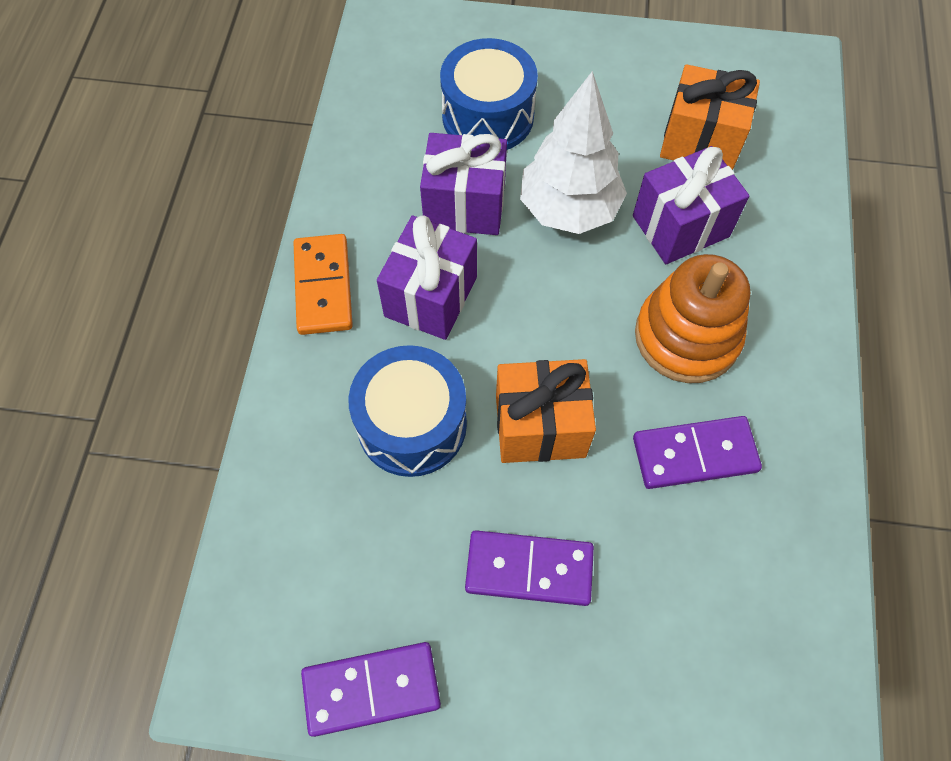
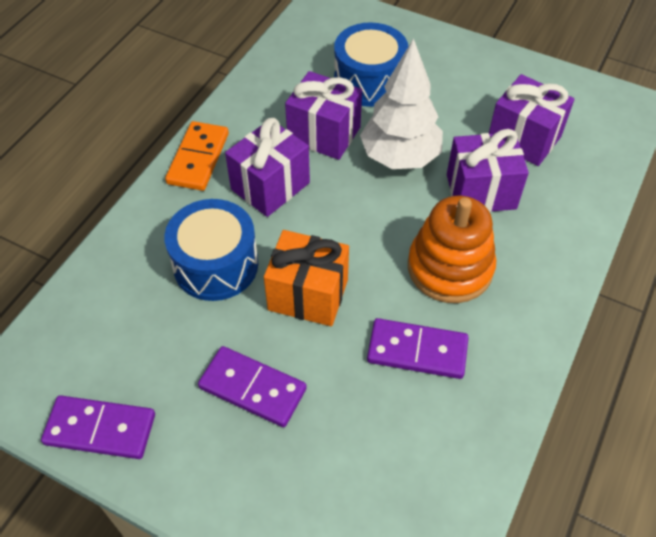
camera: 20 degrees right, 10 degrees down
orange gift [660,64,760,170] -> purple gift [489,74,574,166]

